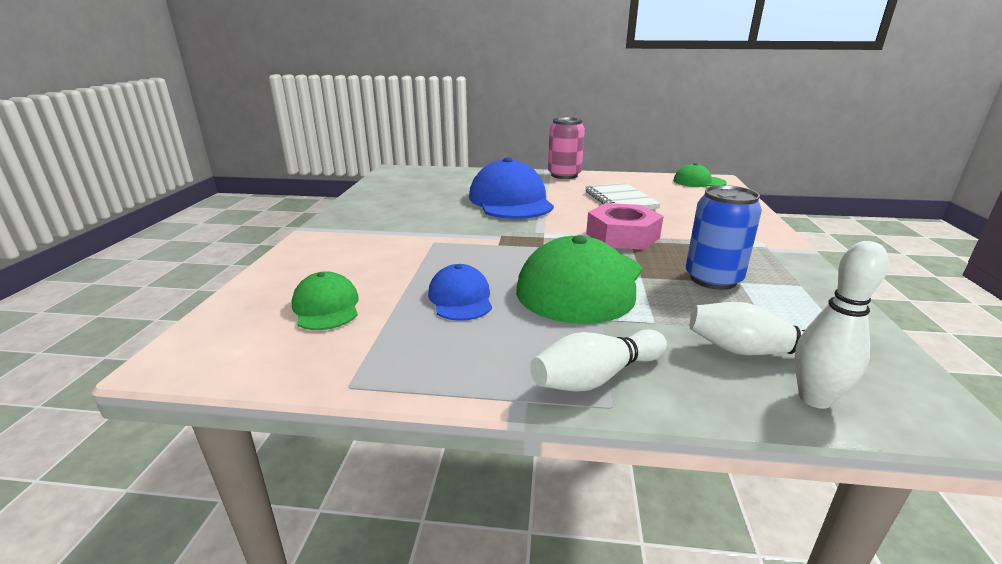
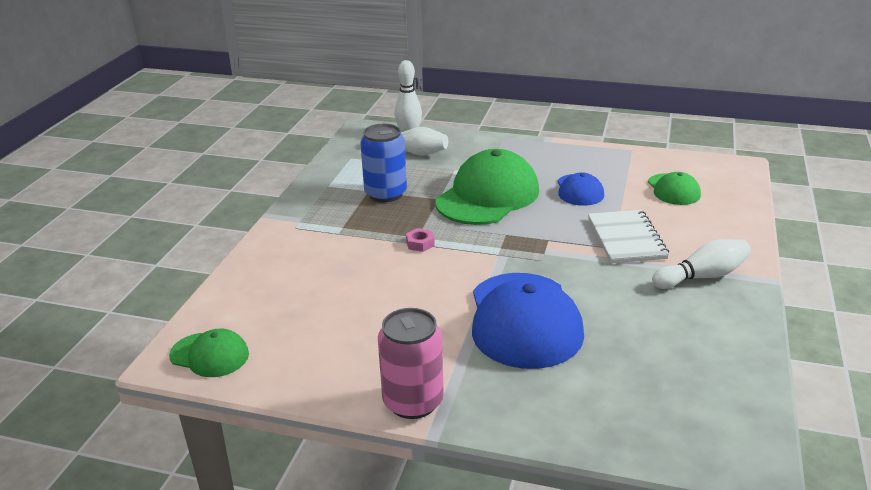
camera: 170 degrees left, 5 degrees up
white bowling pin [530,329,667,392] -> white bowling pin moved to [652,239,751,289]
white notebook [585,183,661,209] -> white notebook moved to [588,210,669,263]
pink nut [586,203,663,250] -> pink nut [406,228,435,252], size x0.41

